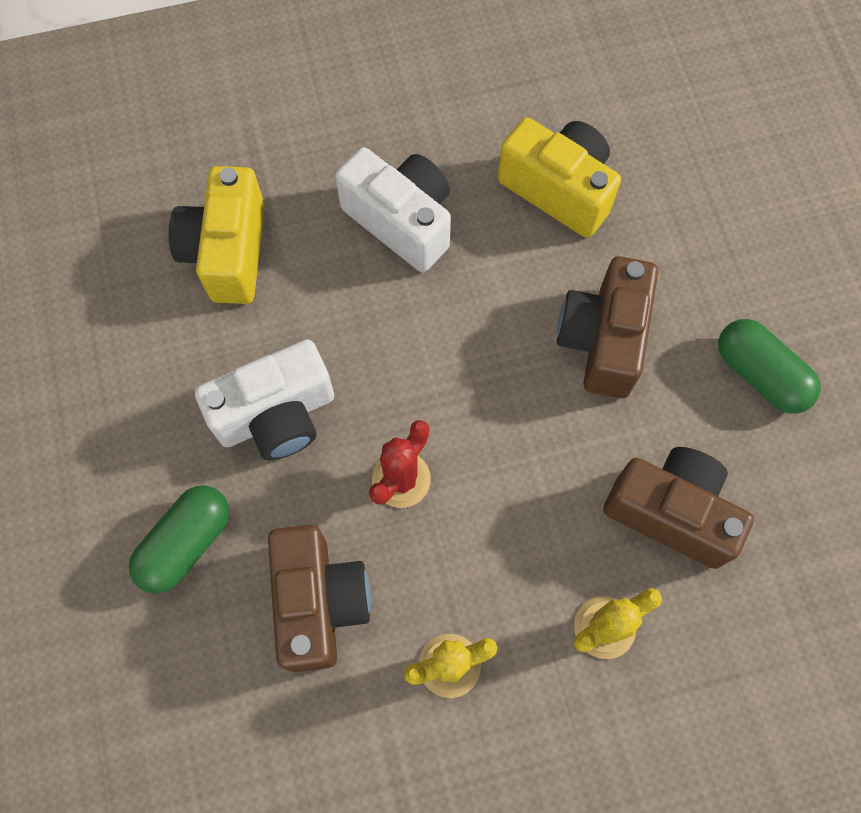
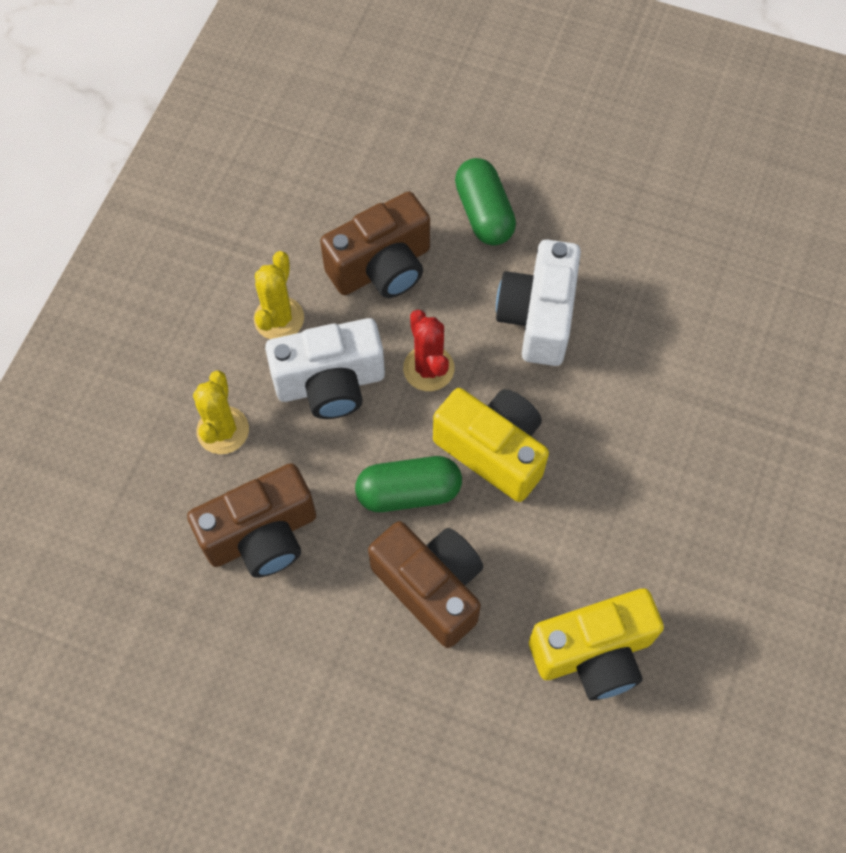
camera: 125 degrees right, 5 degrees down
yellow camera [169,166,265,304] -> yellow camera moved to [433,388,549,502]
brown camera [268,525,371,672] -> brown camera turned 60 degrees counterclockwise [320,191,430,298]
white camera [335,147,451,272] -> white camera moved to [265,318,385,419]
green capsule [718,319,821,414] -> green capsule moved to [355,456,462,512]

